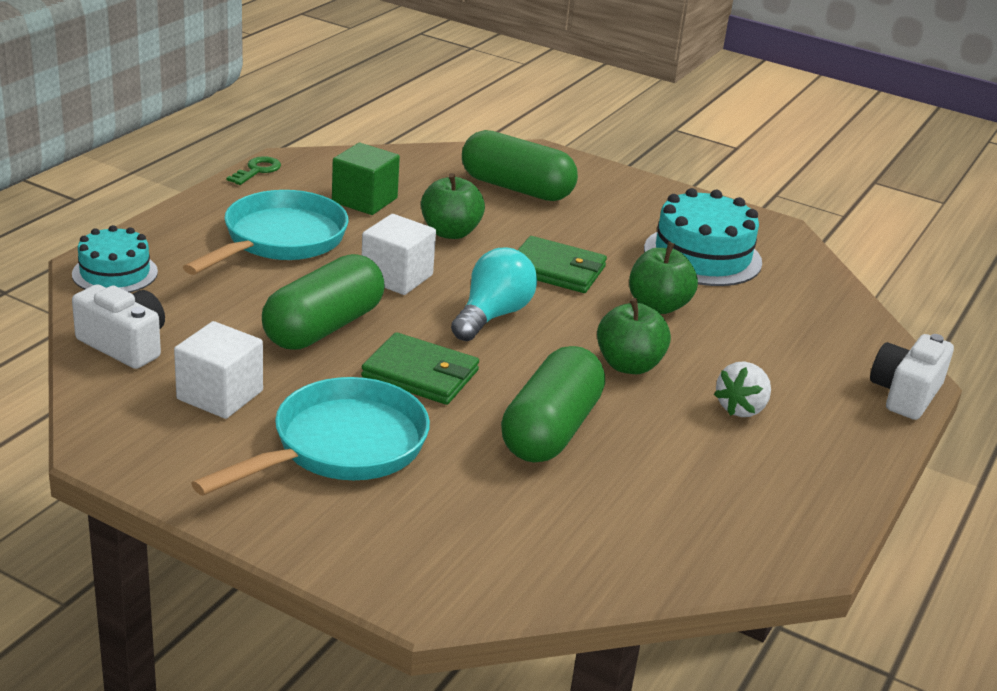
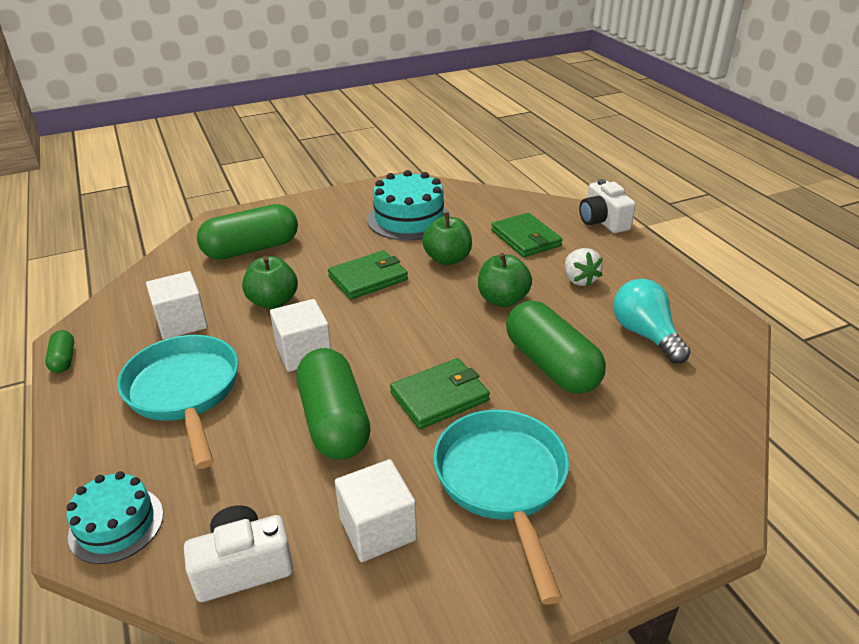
camera: 50 degrees left, 5 degrees up
green key [226,156,281,185] -> green capsule [45,330,74,373]
green cube [332,143,400,215] -> white cube [146,271,208,340]
turquoise light bulb [451,248,537,341] -> turquoise light bulb moved to [613,279,690,364]
none -> green wallet [491,213,563,257]

